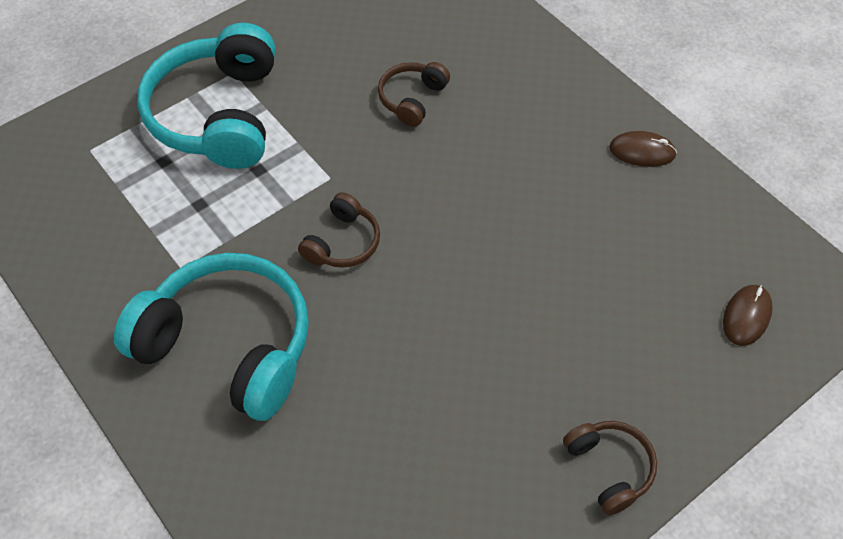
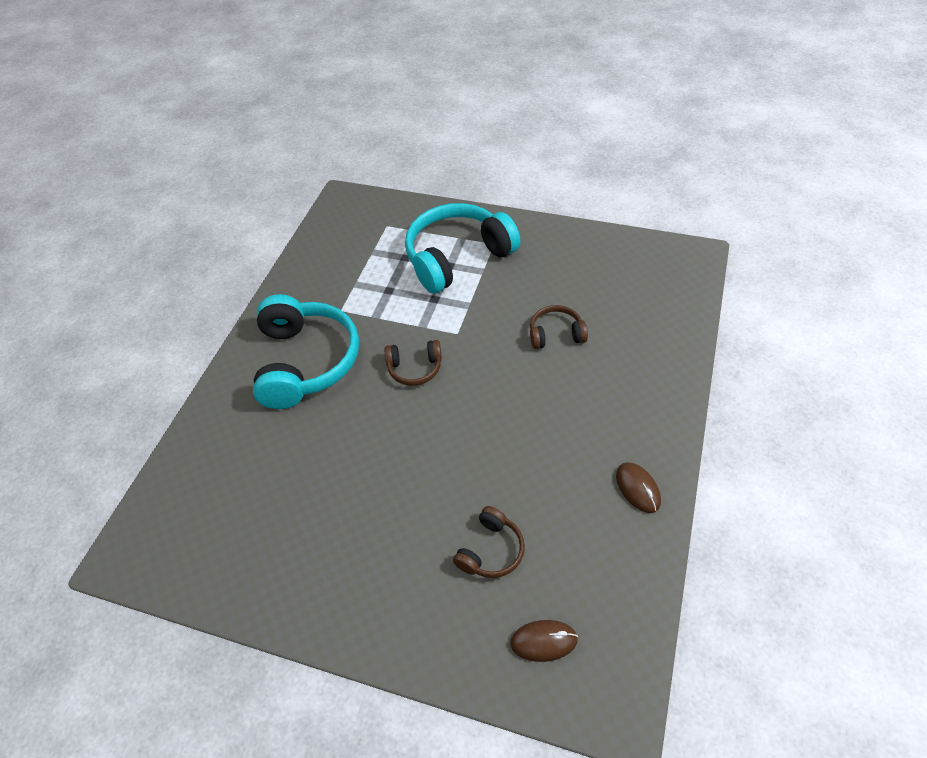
camera: 60 degrees right, 5 degrees down
brown headphones [563,421,657,515] -> brown headphones moved to [453,506,525,578]

